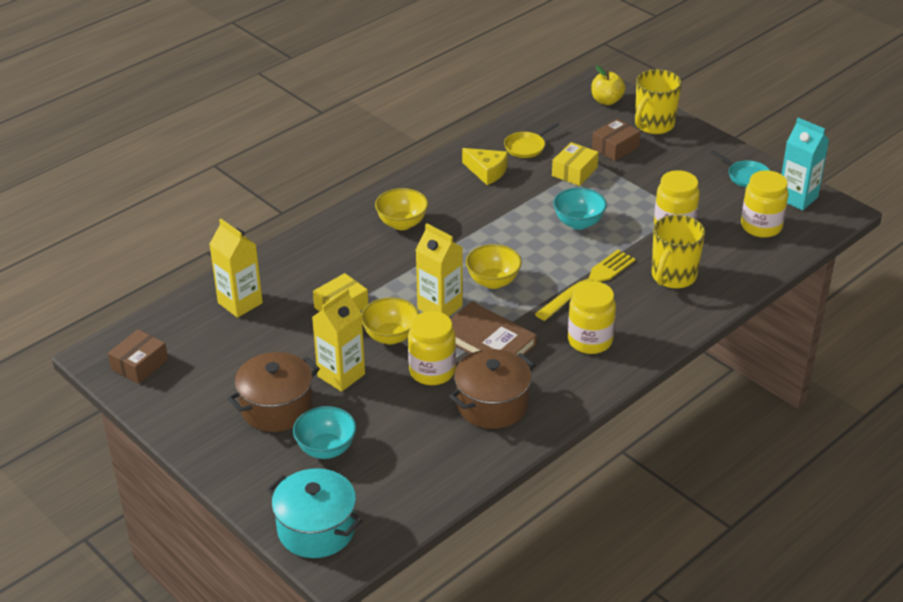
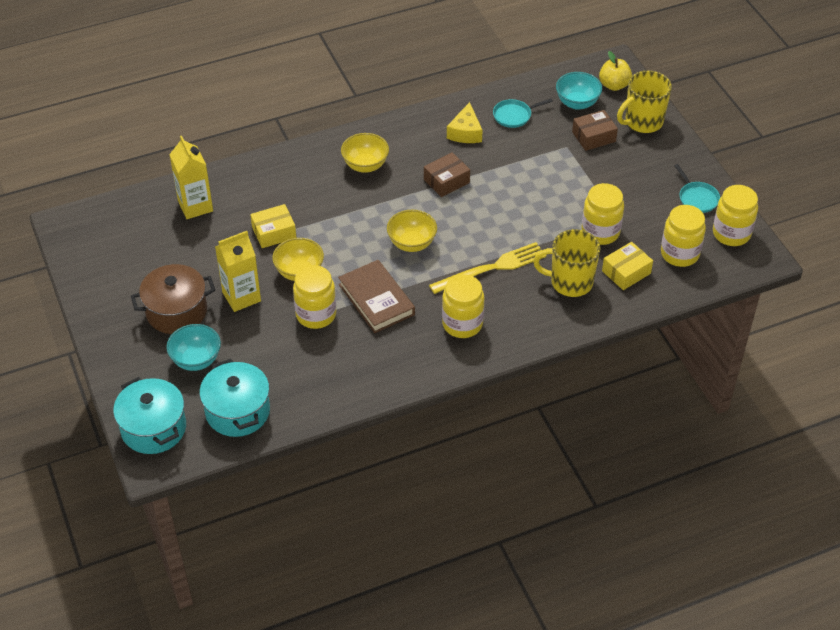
camera: 20 degrees right, 10 degrees up
brown box [108,329,168,384] -> brown box moved to [424,152,470,197]
yellow carton [416,223,463,317] -> none
brown pot [449,349,535,429] -> none
yellow cheese [462,148,508,185] -> yellow cheese turned 45 degrees clockwise [447,102,483,143]
yellow pan [504,122,559,158] -> turquoise pan [493,99,553,128]
yellow box [552,142,599,186] -> yellow box moved to [602,242,653,290]
turquoise bowl [553,188,607,230] -> turquoise bowl moved to [556,72,602,110]
yellow mug [652,215,705,288] -> yellow mug turned 45 degrees clockwise [533,229,600,297]
turquoise carton [781,118,829,210] -> yellow jar [713,185,758,246]
none -> turquoise pot [199,359,270,437]

